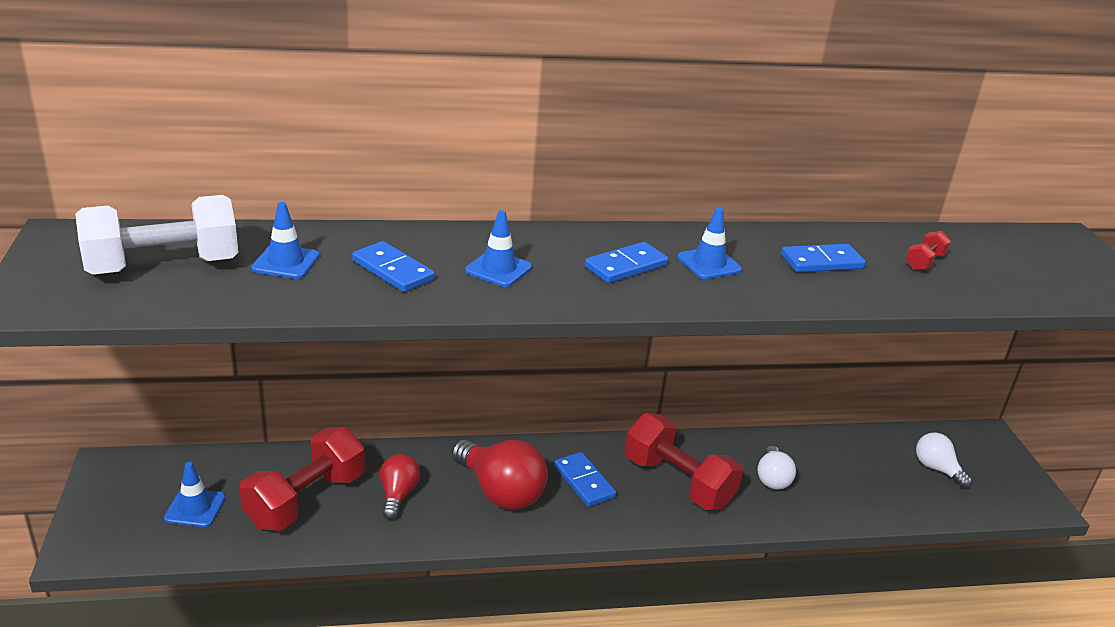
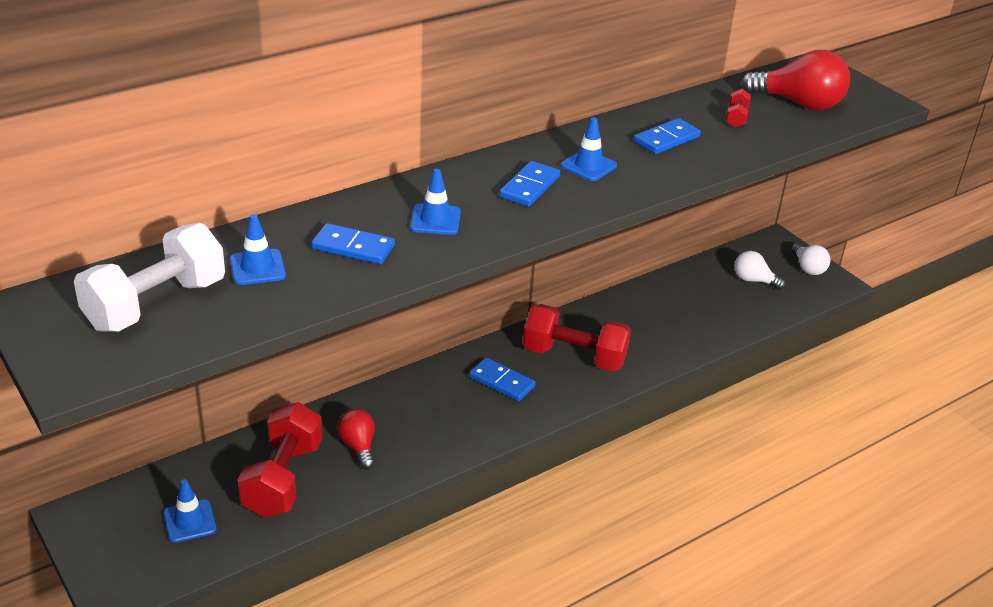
camera: 25 degrees left, 5 degrees up
red light bulb [452,440,548,509] -> red light bulb moved to [741,50,850,110]
white light bulb [757,446,796,490] -> white light bulb moved to [791,244,830,275]

